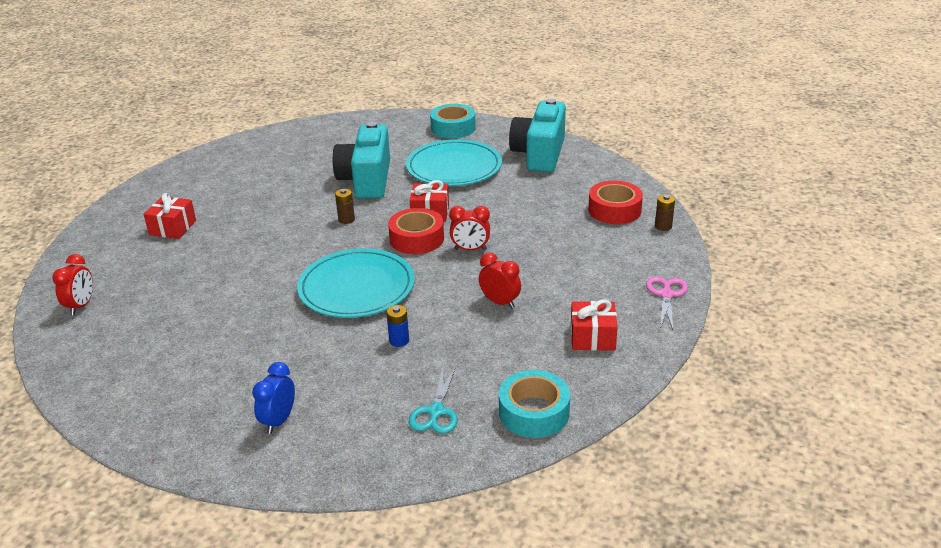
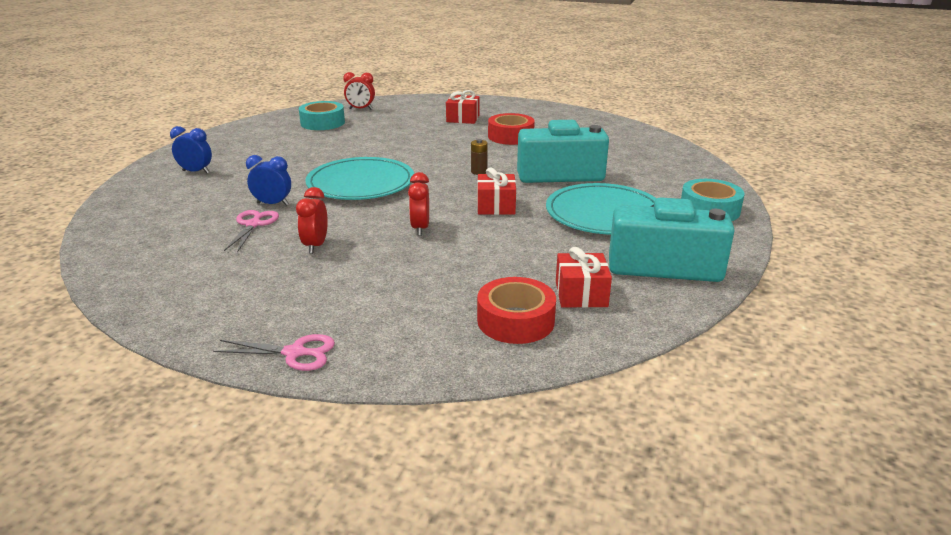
camera: 85 degrees right, 5 degrees down
blue battery [386,305,409,347] -> blue clock [246,155,291,206]
red tape [388,208,444,254] -> red tape moved to [488,113,535,145]
turquoise scissors [409,366,457,434] -> none
red clock [479,252,521,309] -> red clock turned 150 degrees clockwise [296,187,328,254]
turquoise tape [499,370,570,438] -> turquoise tape moved to [299,101,345,130]
red gift [571,300,618,351] -> red gift moved to [556,247,612,308]
brown battery [655,194,675,231] -> none
none -> pink scissors [224,210,279,252]

